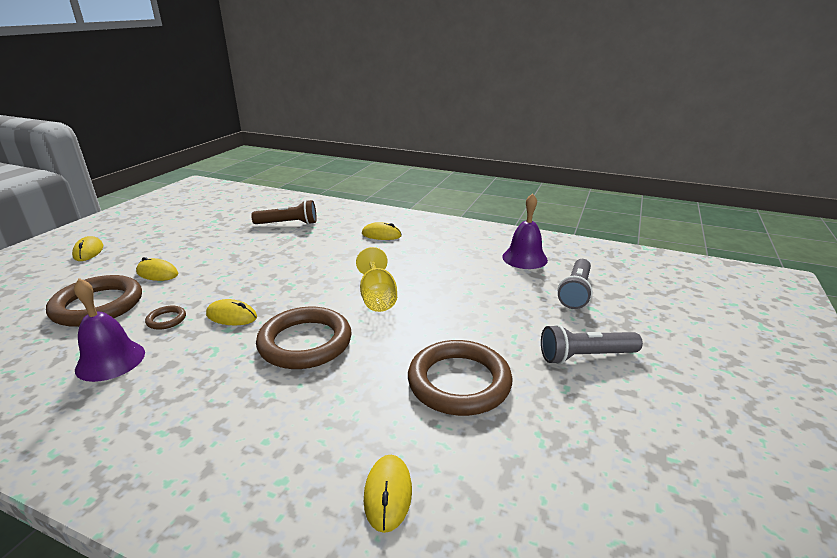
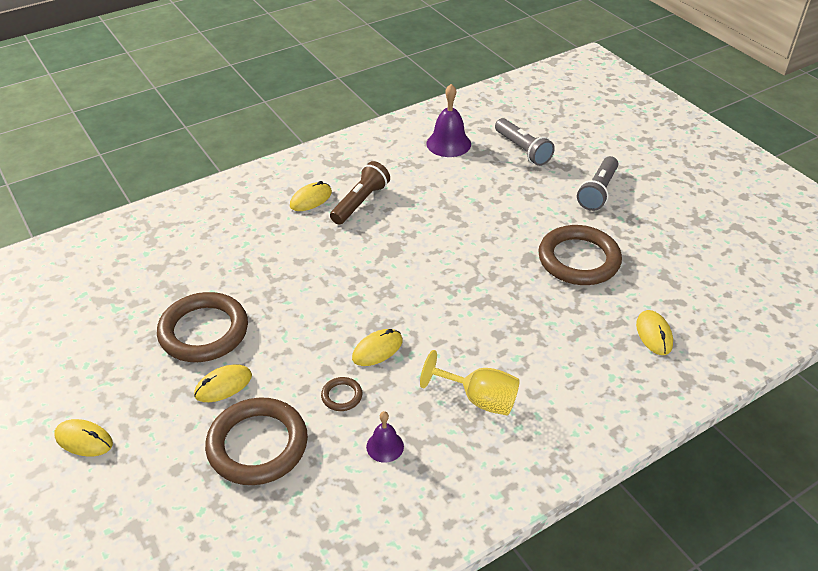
camera: 55 degrees left, 15 degrees up
purple bell [74,278,145,382] -> purple bell [366,411,404,463], size x0.59
brown flashlight [251,200,317,225] -> brown flashlight moved to [330,161,390,224]
brown ring [256,307,352,369] -> brown ring moved to [157,292,248,362]
yellow goblet [356,247,397,312] -> yellow goblet moved to [420,350,520,416]
yellow mouse [364,455,412,533] -> yellow mouse turned 45 degrees clockwise [636,310,673,355]

